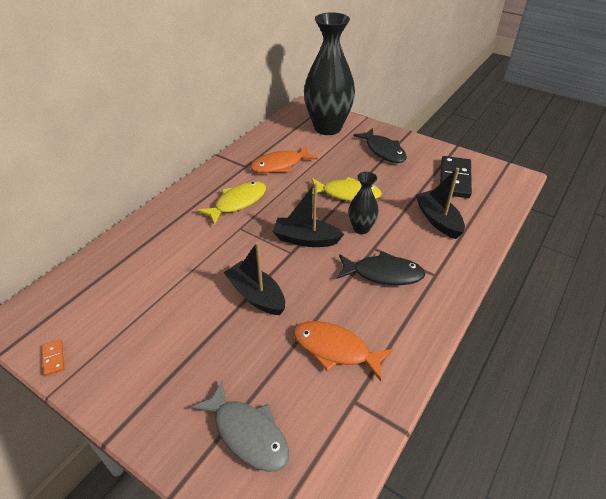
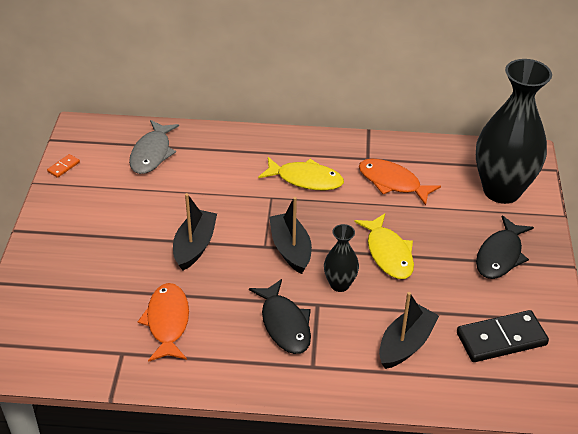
camera: 60 degrees right, 0 degrees up
grey fish [190,381,289,472] -> grey fish moved to [129,120,179,174]

